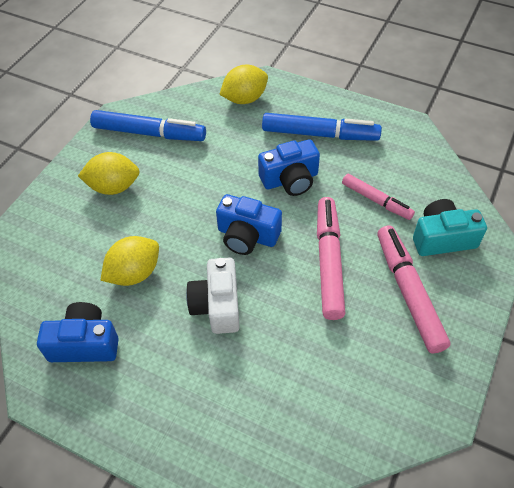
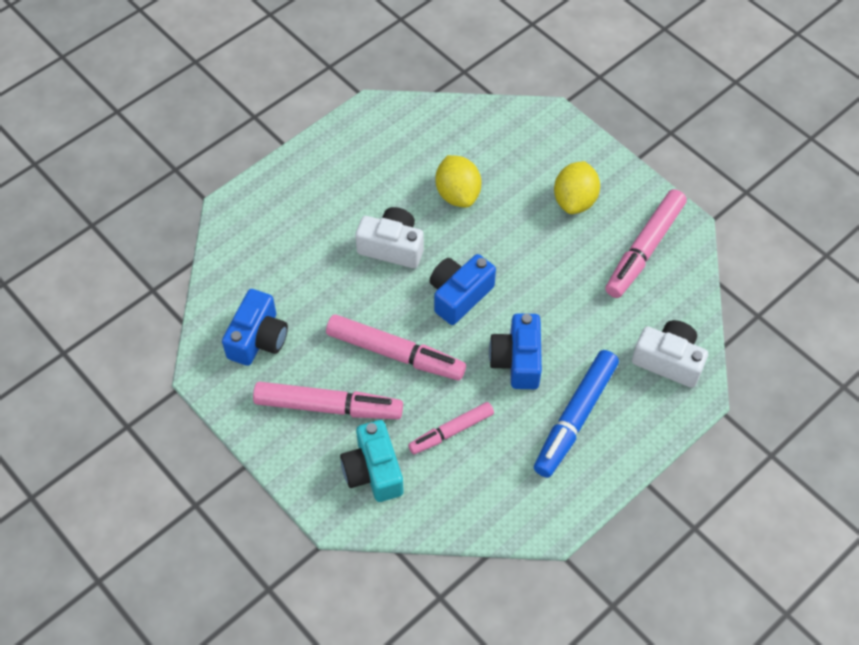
camera: 110 degrees right, 5 degrees up
blue camera [37,302,119,362] -> blue camera moved to [222,289,288,366]
blue marker [90,110,206,141] -> pink marker [605,189,687,298]
yellow lemon [219,65,268,104] -> white camera [632,320,708,388]
turquoise camera [413,199,487,256] -> turquoise camera turned 150 degrees clockwise [340,420,403,502]

